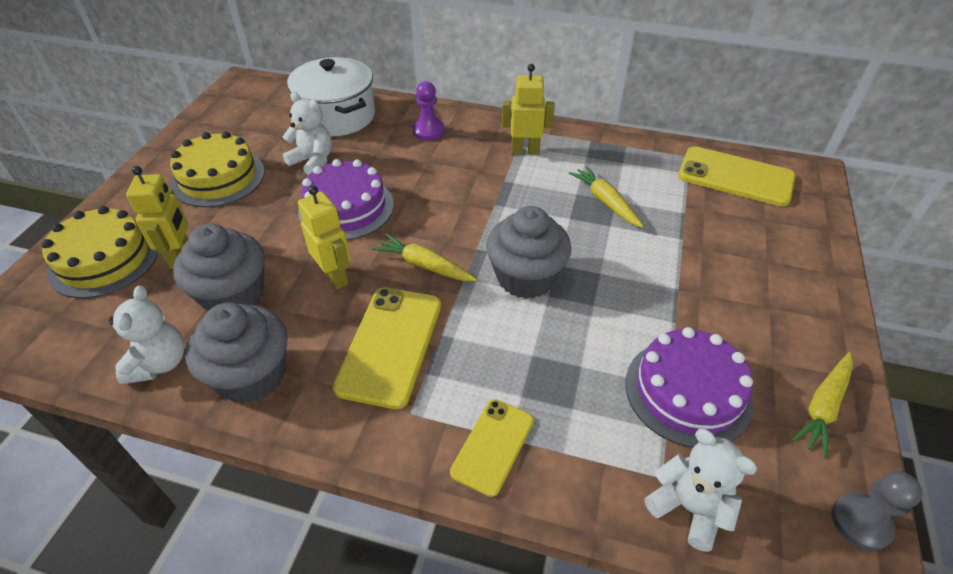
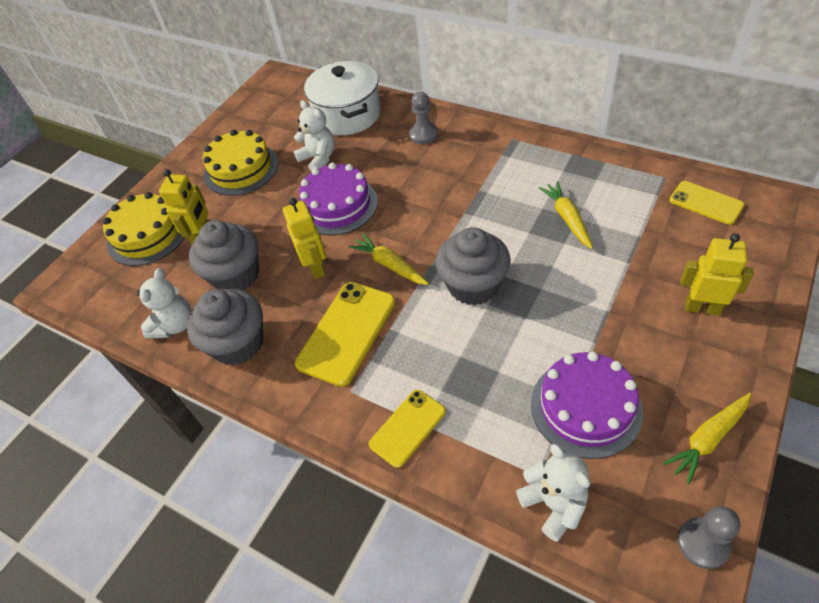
camera: 20 degrees right, 5 degrees up
purple pawn [413,81,444,140] -> grey pawn [409,92,438,144]
yellow robot [502,64,555,155] -> yellow robot moved to [680,234,754,315]
yellow phone [678,146,795,207] -> yellow phone [669,181,745,225], size x0.62

